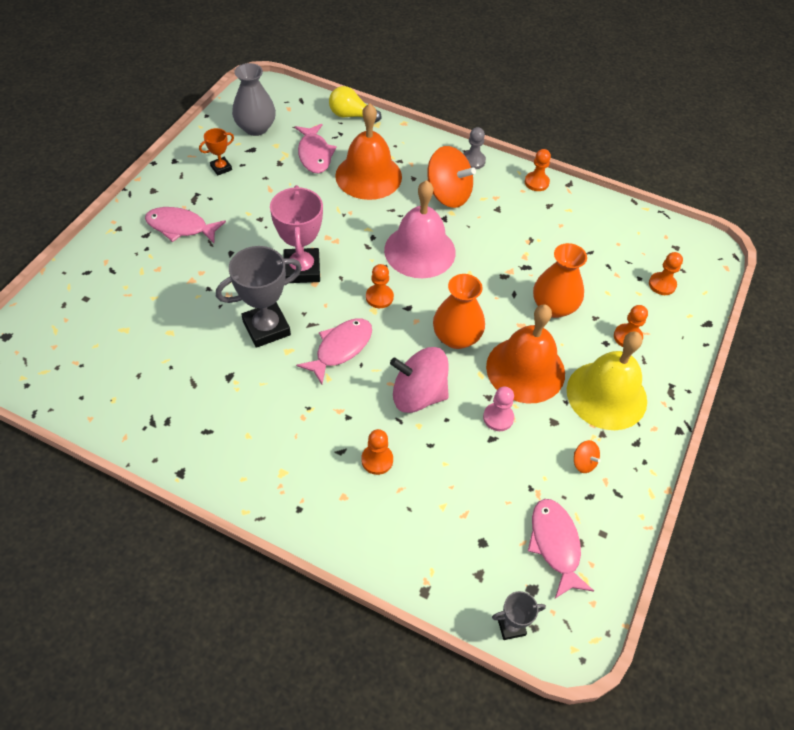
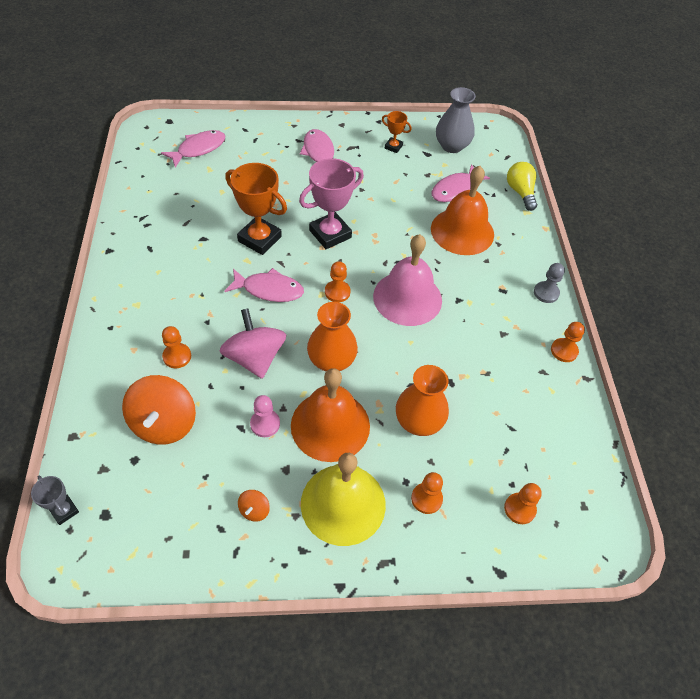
camera: 60 degrees right, 0 degrees up
grey trophy [216,246,302,348] -> orange trophy [225,163,287,255]
orange spinning top [427,146,476,208] -> orange spinning top moved to [122,375,196,445]
pink fish [528,499,594,598] -> pink fish moved to [161,130,225,168]

